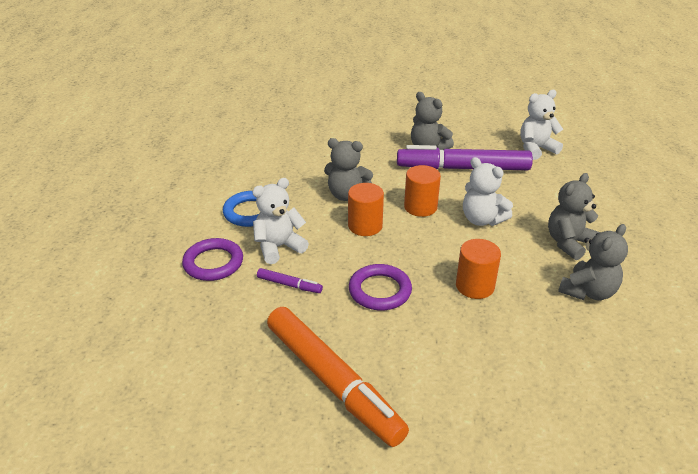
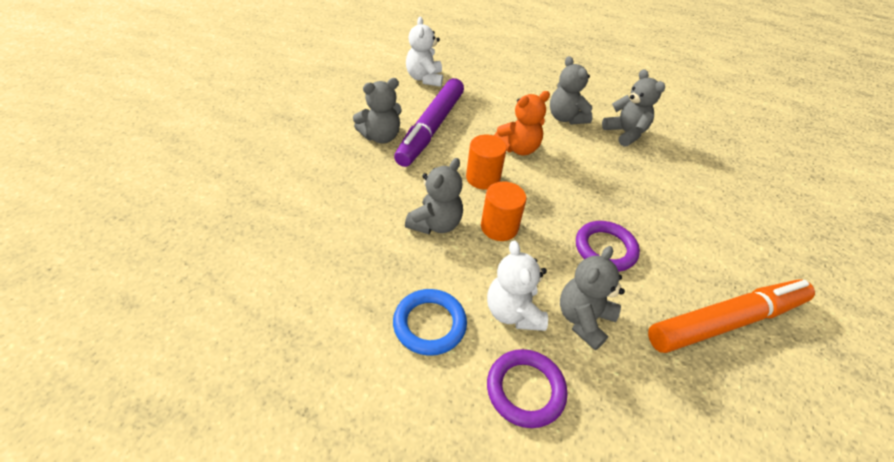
camera: 75 degrees left, 10 degrees up
purple marker [257,268,323,293] -> grey teddy bear [560,246,625,350]
orange cylinder [456,239,501,299] -> none
white teddy bear [463,157,513,226] -> orange teddy bear [494,91,550,155]

